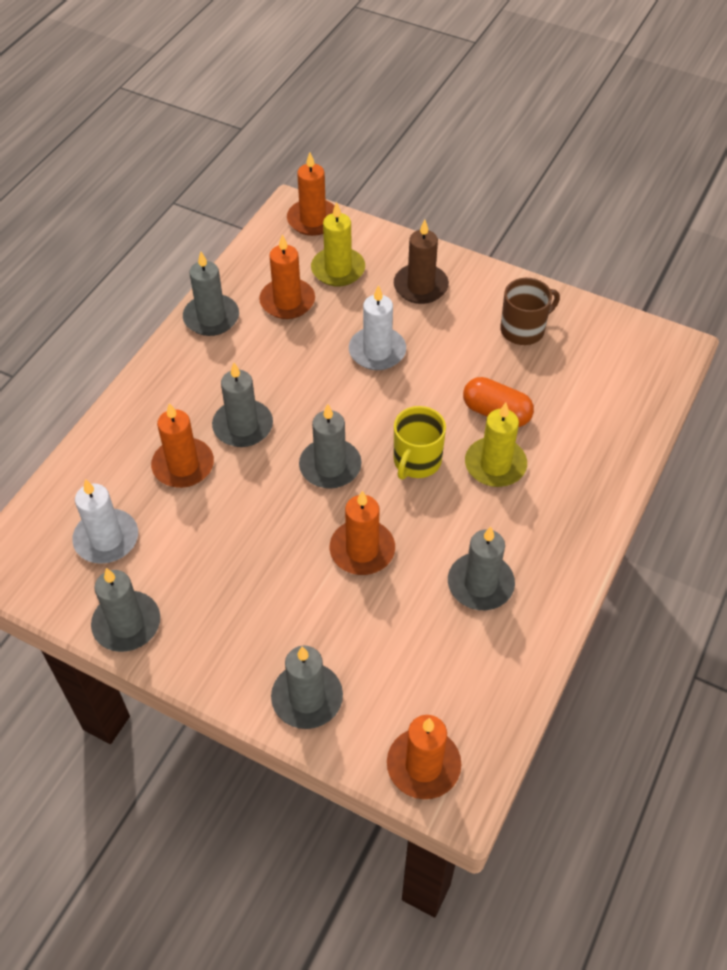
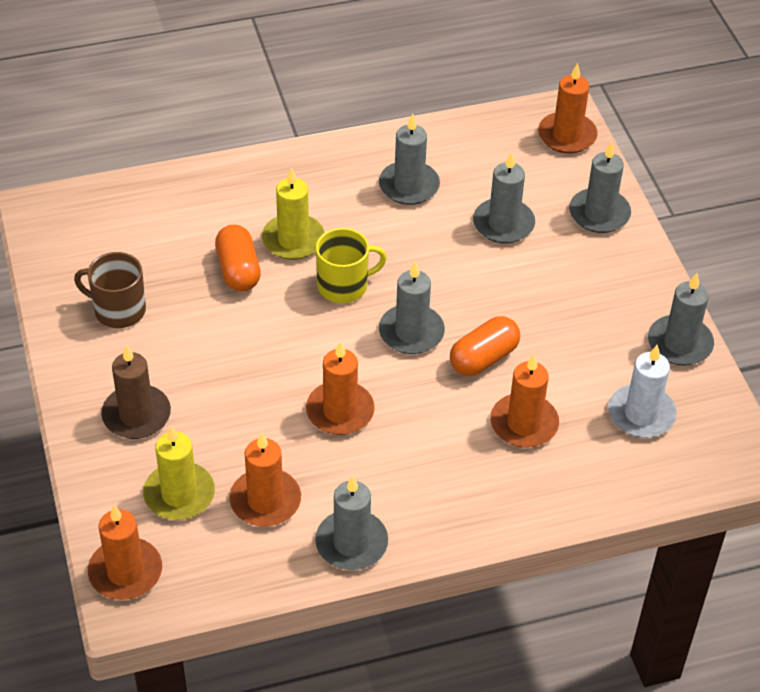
camera: 135 degrees left, 5 degrees down
grey candle [212,363,273,447] -> grey candle moved to [473,152,535,244]
orange candle [330,491,395,575] -> orange candle moved to [306,341,375,435]
white candle [349,285,406,370] -> none
none -> orange capsule [450,316,520,376]

